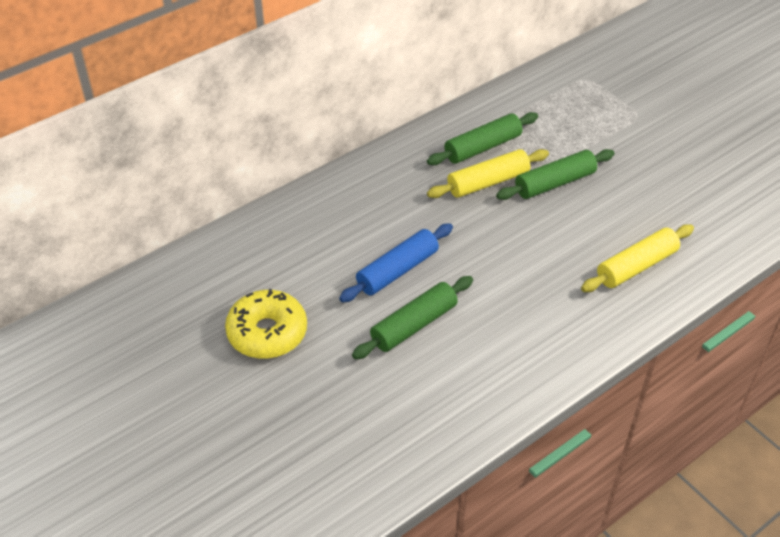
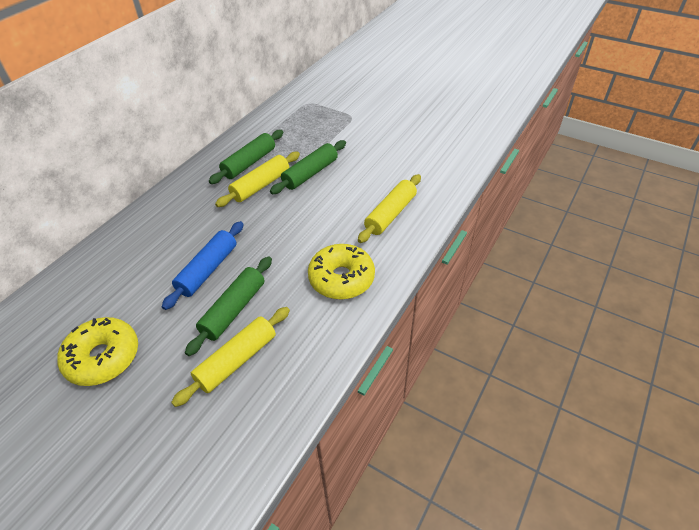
camera: 20 degrees left, 0 degrees up
none -> yellow rolling pin [171,307,290,407]
none -> yellow donut [308,244,375,300]

